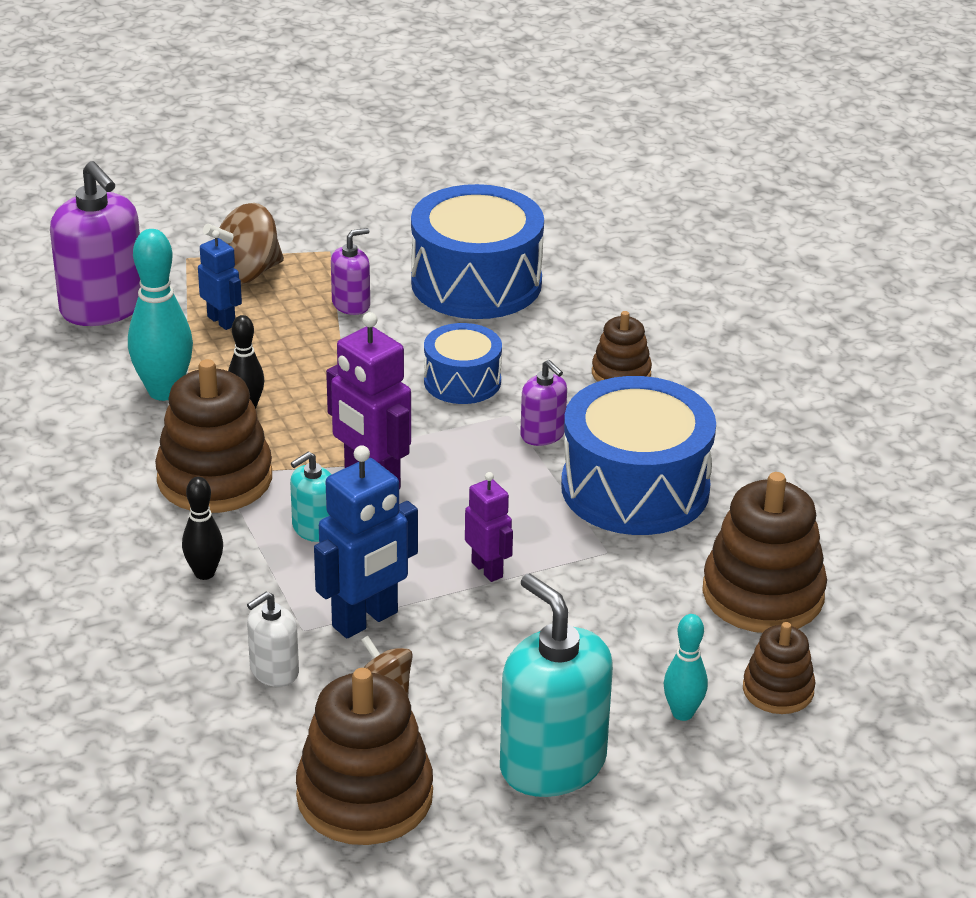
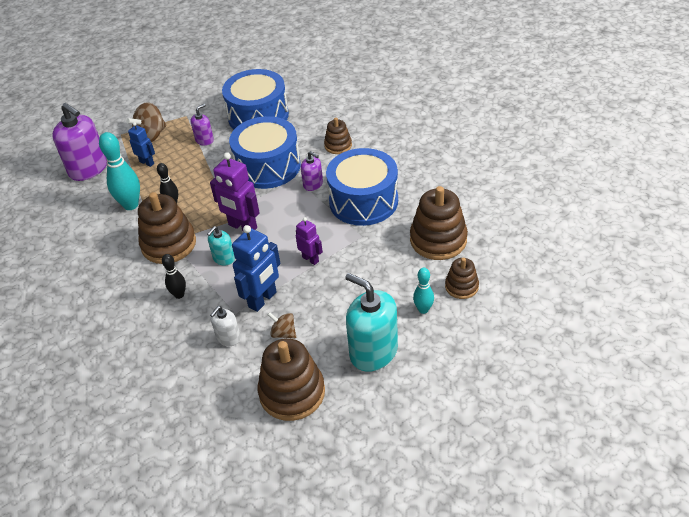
camera: 10 degrees left, 10 degrees up
blue drum [424,323,502,404] -> blue drum [229,116,301,189], size x1.80

